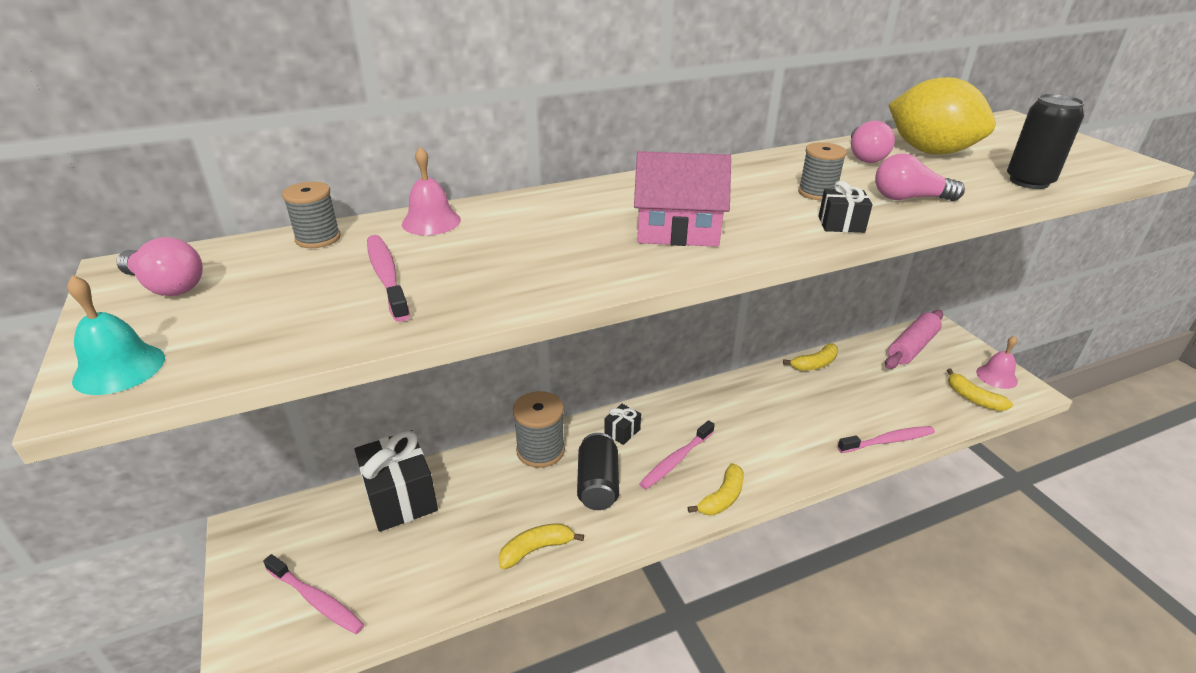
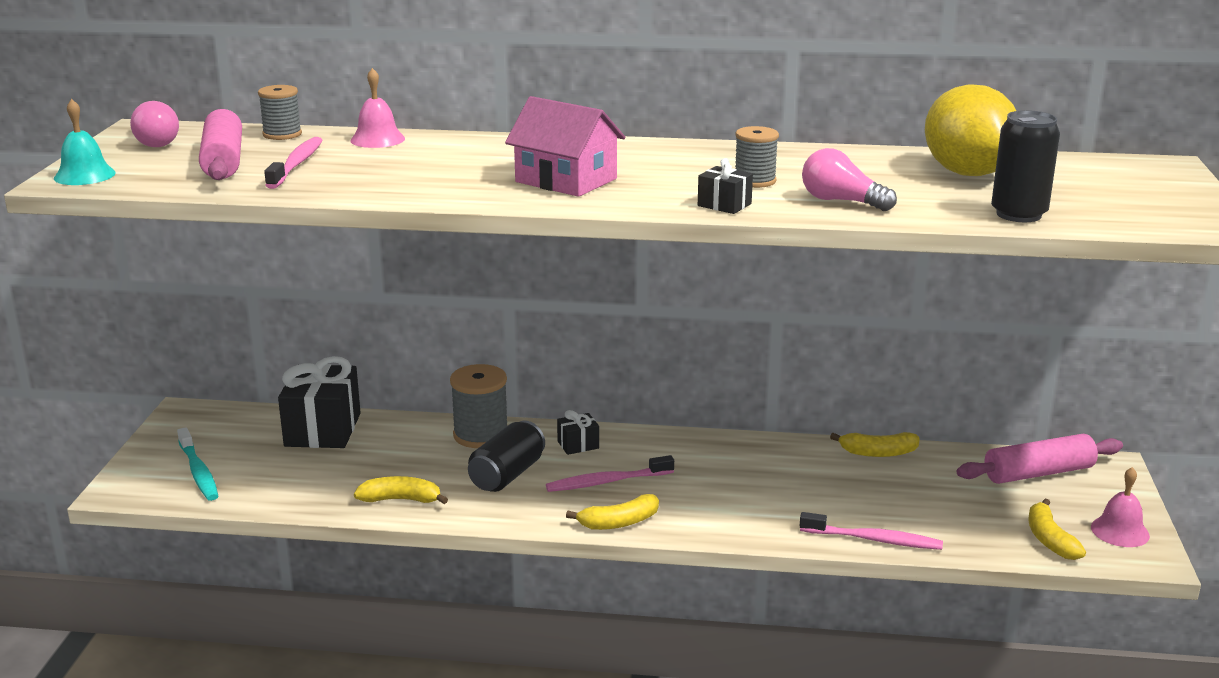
camera: 30 degrees right, 10 degrees down
pink toothbrush [263,554,364,634] -> turquoise toothbrush [177,427,218,501]
pink light bulb [851,121,895,163] -> none
none -> pink rolling pin [199,109,242,180]

